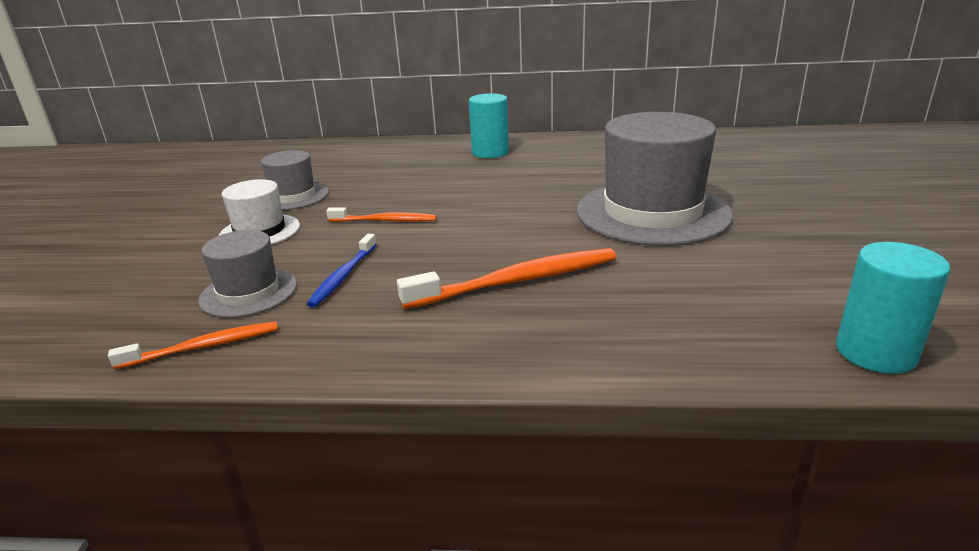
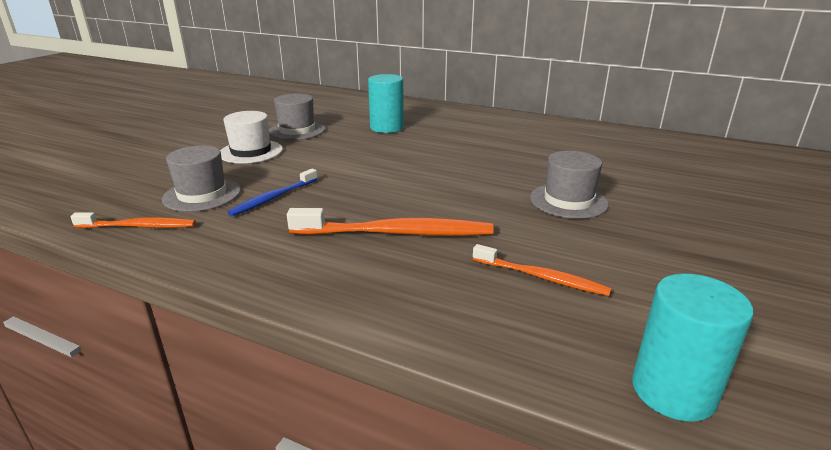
camera: 20 degrees right, 0 degrees up
orange toothbrush [326,207,437,222] -> orange toothbrush moved to [473,244,611,296]
turquoise cylinder [469,93,509,158] -> turquoise cylinder moved to [368,74,404,133]
grey hat [576,112,733,246] -> grey hat [530,151,609,219], size x0.52

